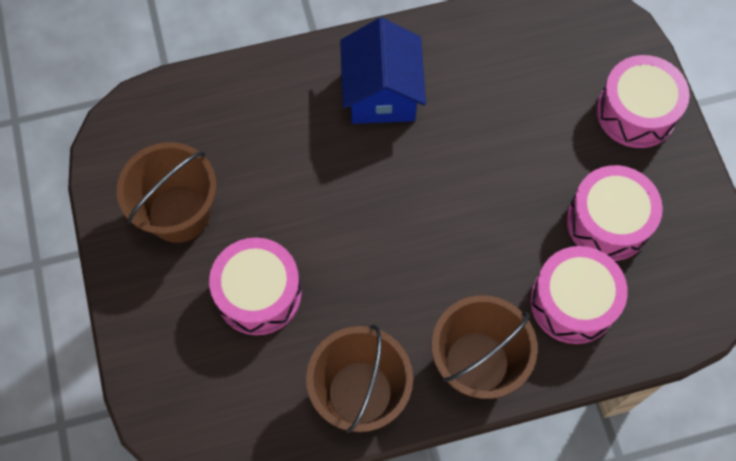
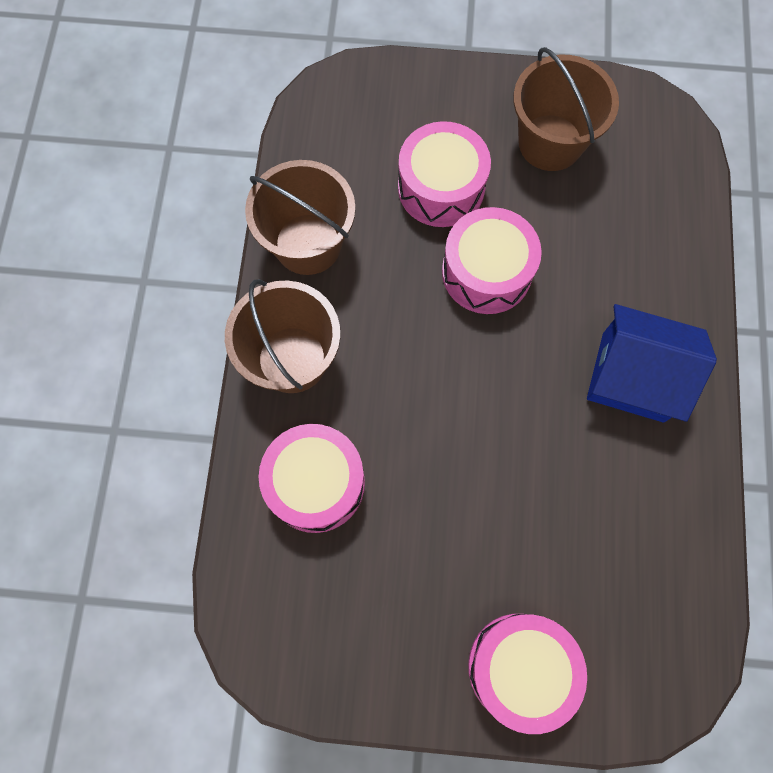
camera: 110 degrees right, 5 degrees up
pink drum [567,165,663,261] -> pink drum moved to [442,207,542,314]

